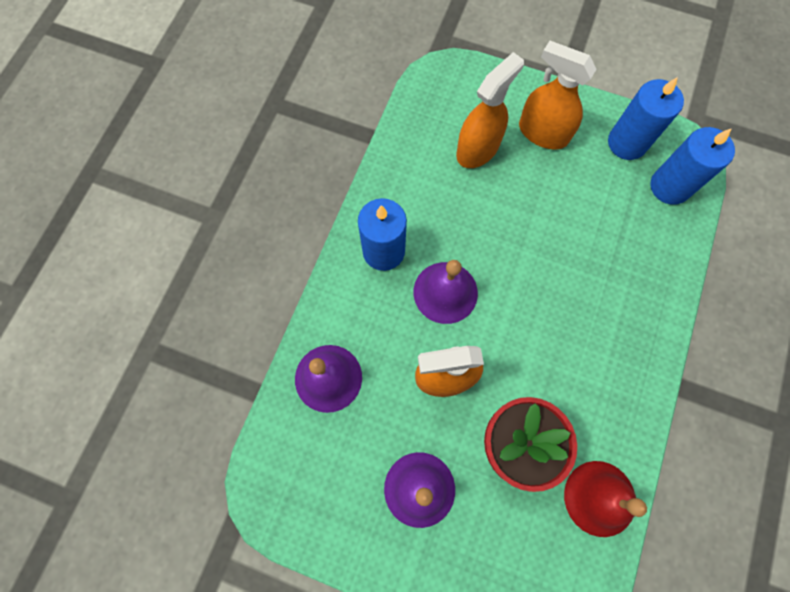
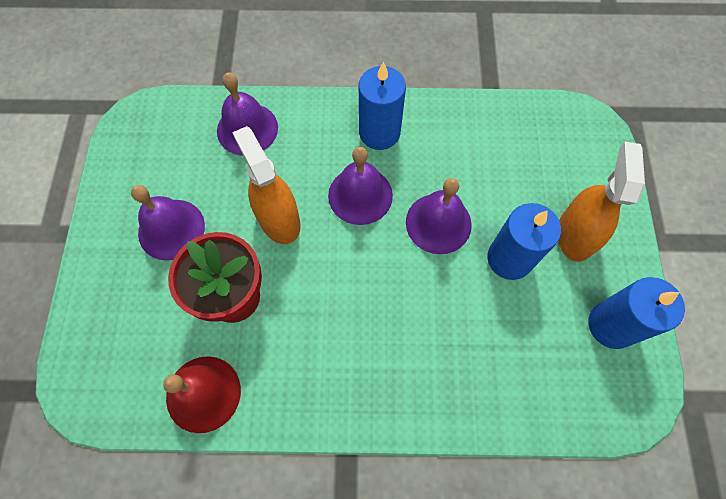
camera: 70 degrees right, 5 degrees down
orange spray bottle [456,52,524,168] -> none
blue candle [650,127,735,205] -> blue candle moved to [487,203,561,280]
none -> purple bell [406,178,472,254]

